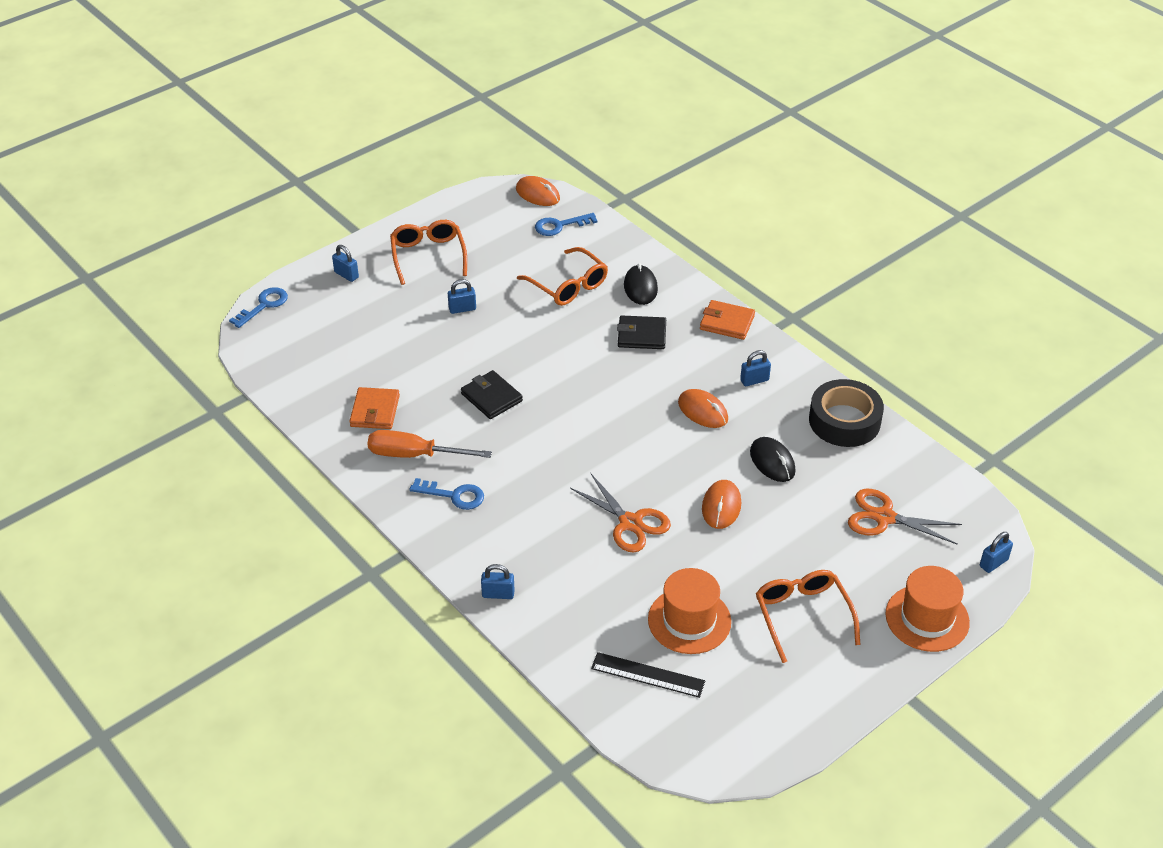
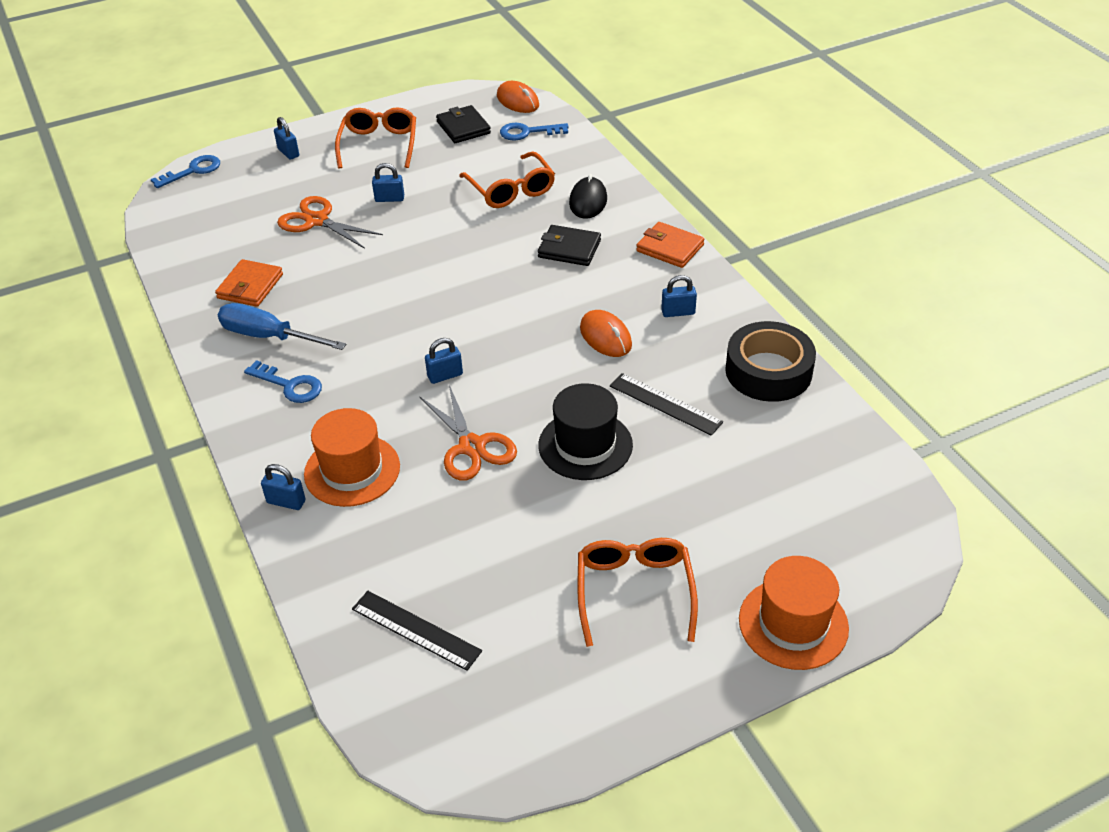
camera: 15 degrees right, 0 degrees up
orange screwdriver [367,430,492,458] -> blue screwdriver [218,303,346,350]
black wallet [461,370,523,419] -> black wallet moved to [436,105,491,143]
orange hat [648,568,731,654] -> orange hat moved to [304,408,400,507]
orange mouse [702,480,741,529] -> black hat [538,383,633,480]
black mouse [750,437,796,482] -> black ruler [610,373,723,436]
orange scissors [848,489,962,545] -> orange scissors moved to [277,196,383,249]
blue padlock [980,532,1013,573] -> blue padlock moved to [425,338,463,384]

